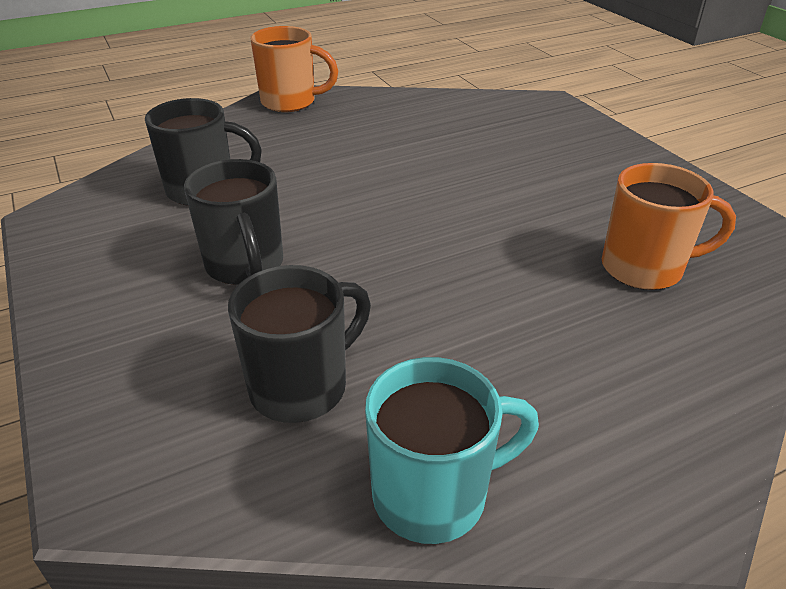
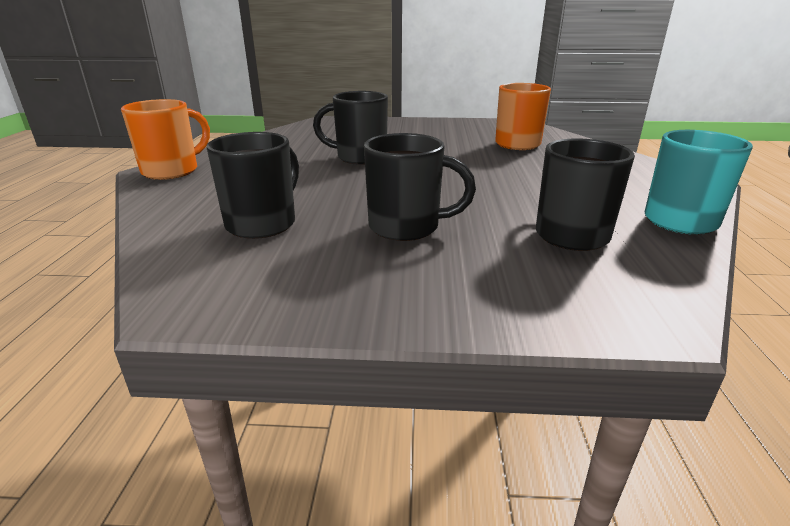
camera: 60 degrees left, 10 degrees down
none -> black mug [313,91,388,165]

